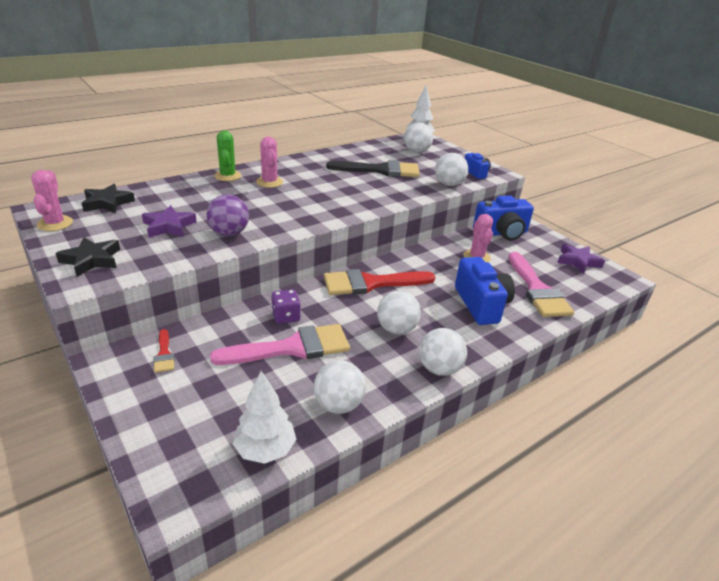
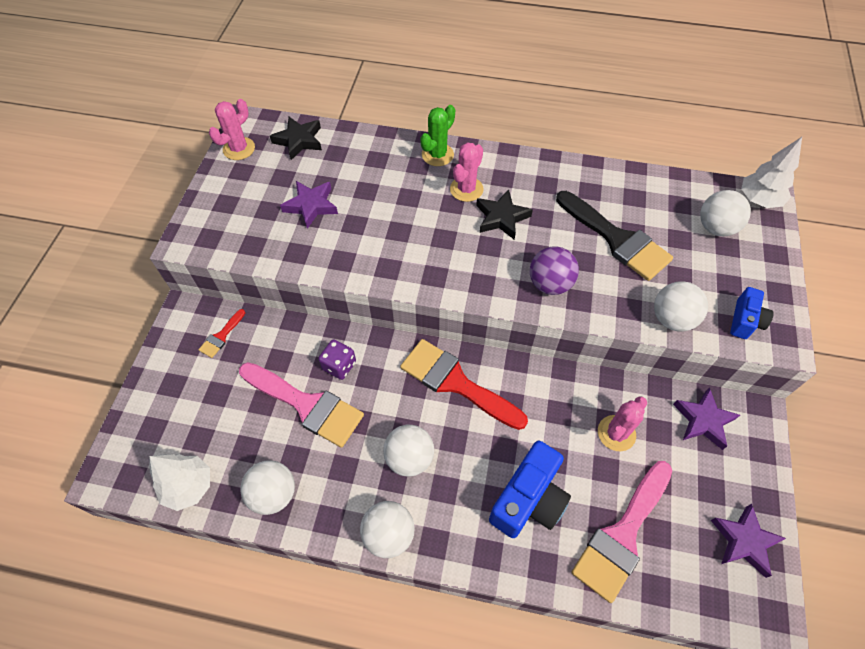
camera: 50 degrees right, 25 degrees up
black star [56,237,120,277] -> black star moved to [476,189,533,240]
purple ball [207,195,249,236] -> purple ball moved to [530,246,579,295]
blue camera [473,195,534,241] -> purple star [673,387,740,450]

